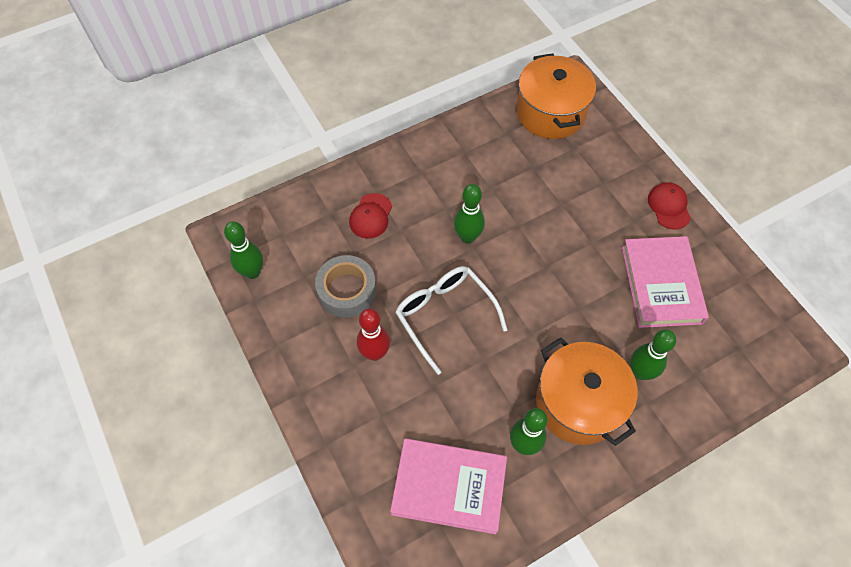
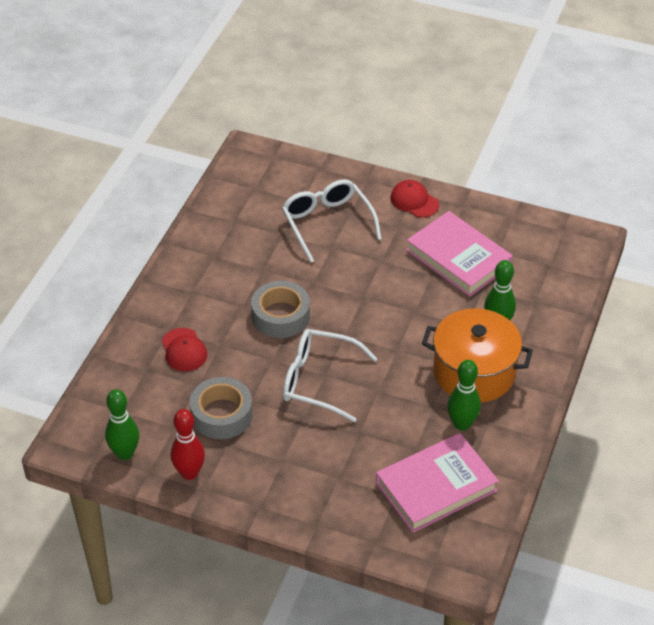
camera: 40 degrees left, 15 degrees down
red bowling pin [357,309,390,361] -> red bowling pin moved to [171,409,205,480]
green bowling pin [454,184,485,244] -> grey tape [251,281,310,338]
orange pot [516,53,596,139] -> none
none -> white glasses [282,179,381,263]

